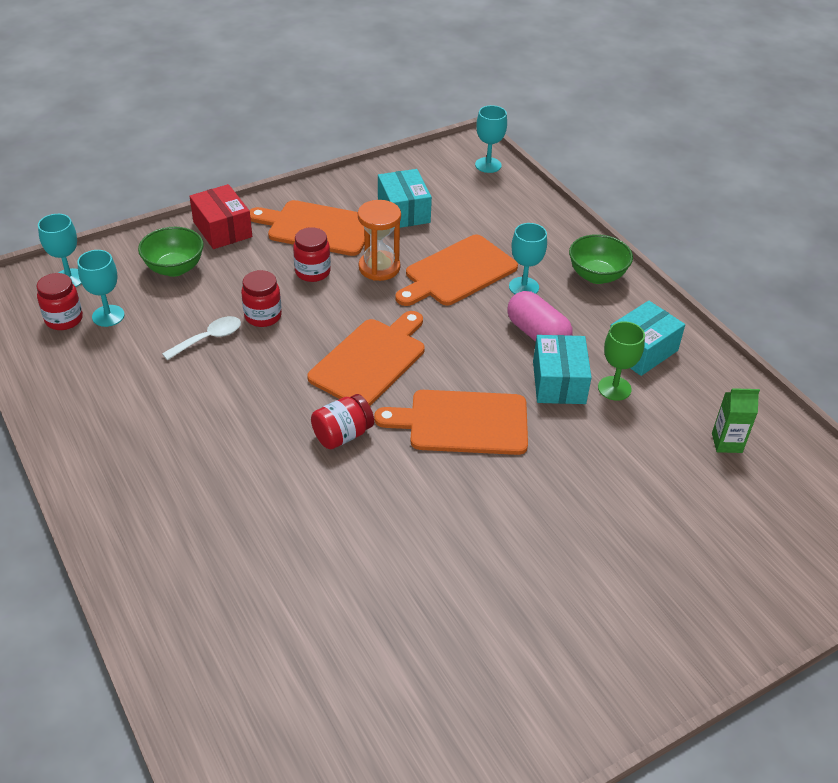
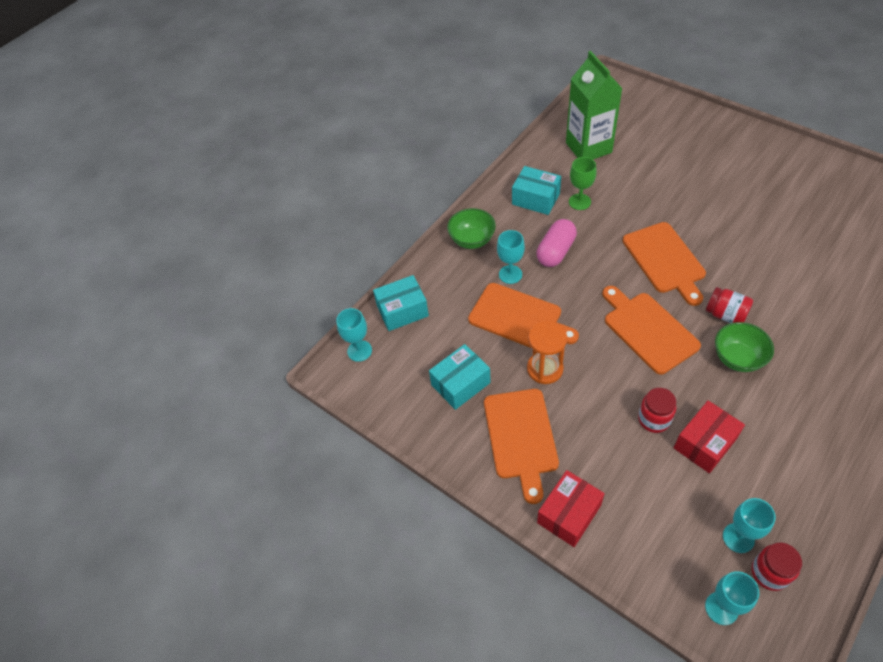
camera: 105 degrees left, 10 degrees up
green bowl [138,227,204,277] -> green bowl moved to [715,322,774,372]
white spoon [162,316,241,360] -> red box [674,401,745,473]
red jar [293,227,331,282] -> none
orange cutting board [307,311,425,406] -> orange cutting board turned 45 degrees clockwise [602,286,701,374]
turquoise box [533,335,592,404] -> turquoise box moved to [373,275,429,331]
green carton [712,388,760,453] -> green carton [566,51,623,159], size x2.19

